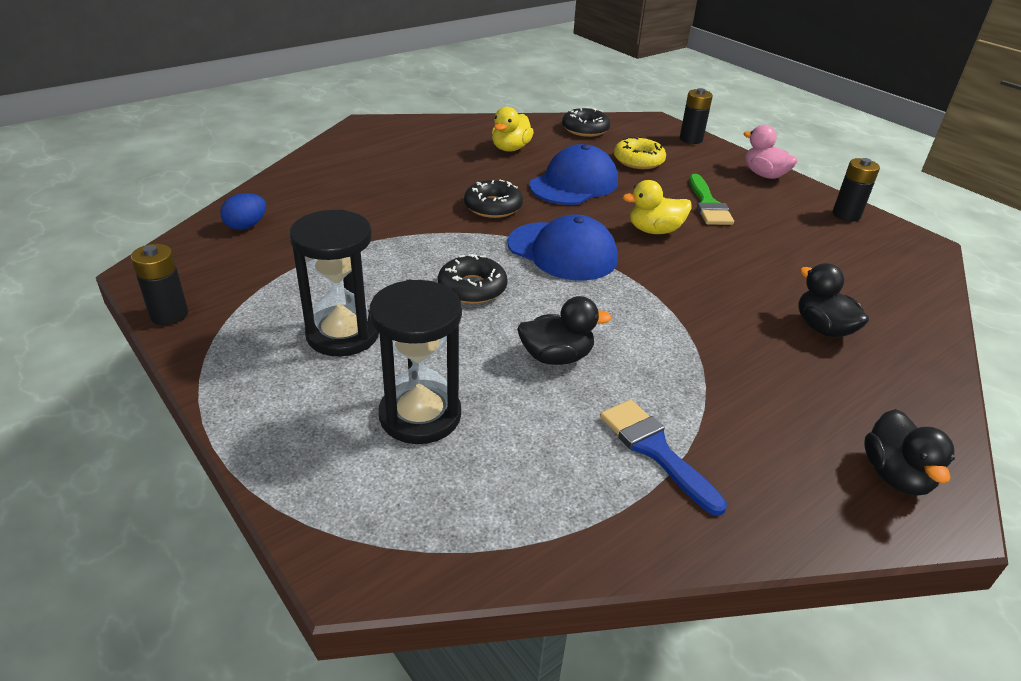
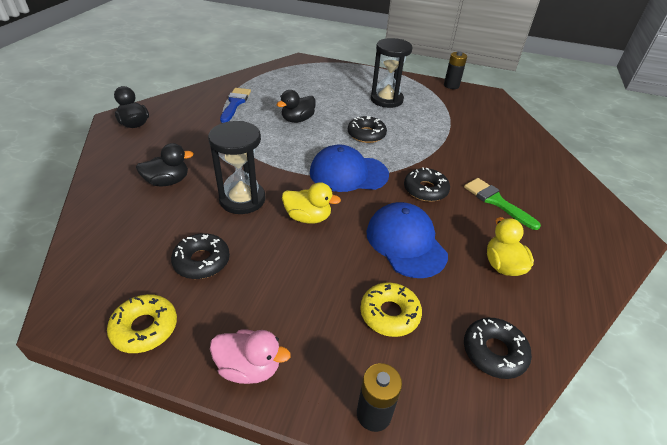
camera: 145 degrees right, 5 degrees up
blue egg [220,193,266,230] -> none
black hourglass [370,280,462,444] -> black hourglass moved to [208,121,266,214]
blue cap [529,144,618,205] -> blue cap turned 150 degrees clockwise [366,202,448,278]
blue brush [600,400,727,516] -> blue brush turned 105 degrees counterclockwise [220,88,251,123]
yellow duck [623,180,692,234] -> yellow duck turned 60 degrees clockwise [282,182,341,224]
green brush [689,174,734,225] -> green brush moved to [464,178,541,230]
black duck [798,263,869,338] -> black duck turned 45 degrees counterclockwise [136,143,194,186]
black battery [833,158,880,222] -> yellow donut [107,294,177,353]
none -> black donut [171,233,230,279]

